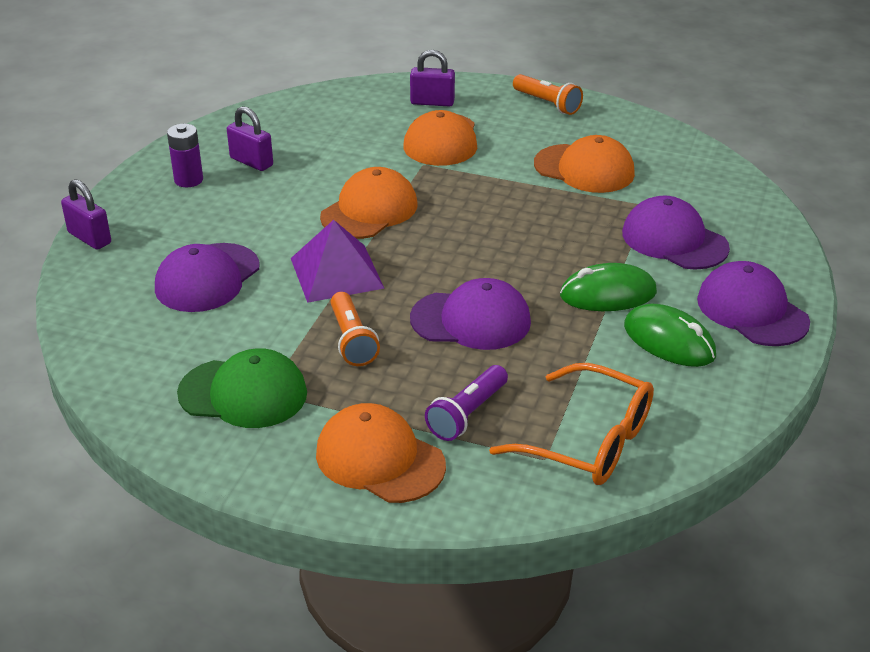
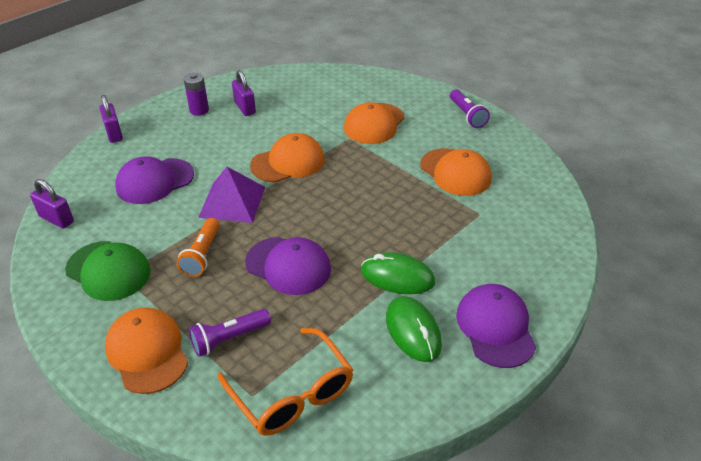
camera: 25 degrees right, 5 degrees up
purple padlock [410,50,455,107] -> purple padlock moved to [30,179,74,229]
orange flashlight [513,74,583,115] -> purple flashlight [450,89,490,128]
purple cap [622,196,730,270] -> none

